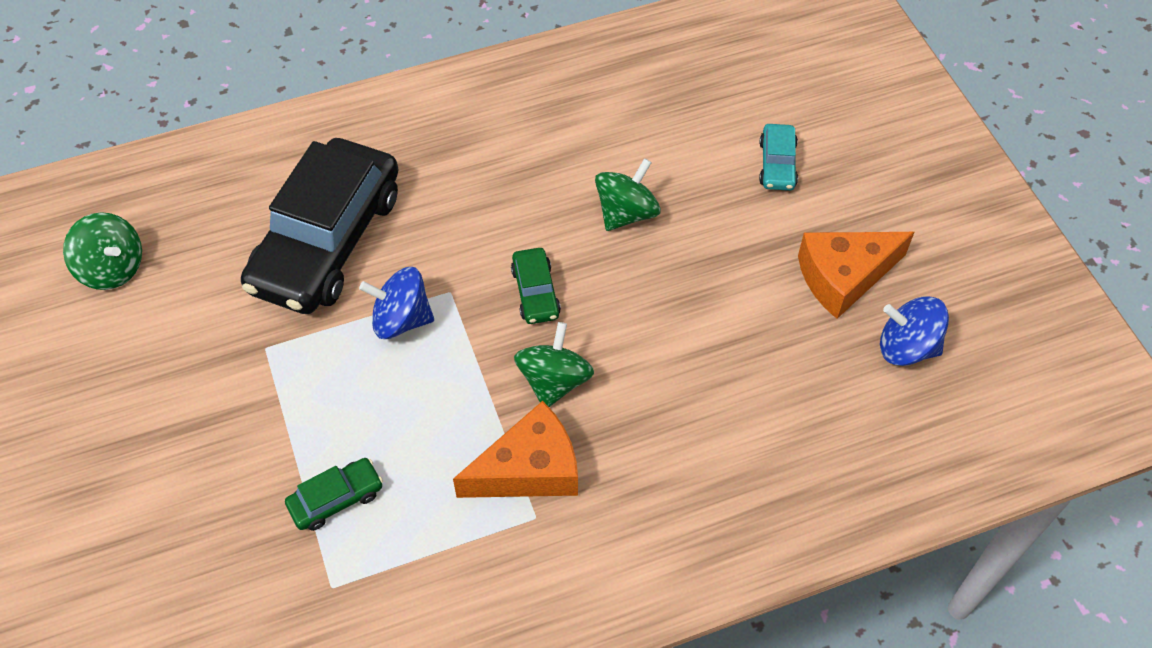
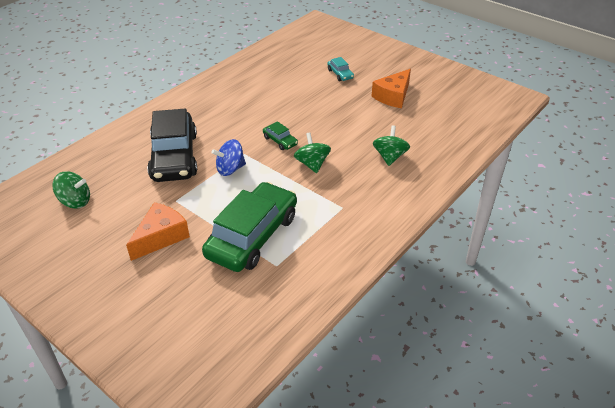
camera: 30 degrees left, 15 degrees down
green car [285,458,383,531] -> green car [202,182,297,272], size x2.39
orange cheese [453,401,578,498] -> orange cheese moved to [126,202,190,261]
green spinning top [595,158,661,231] -> green spinning top moved to [373,125,410,166]
blue spinning top [880,296,949,366] -> none

